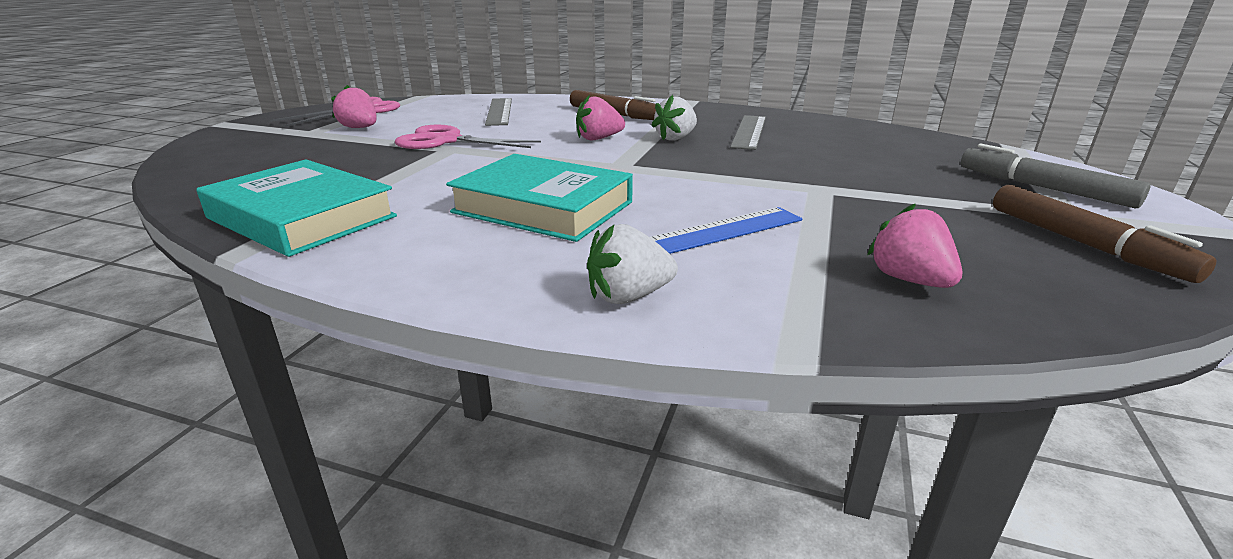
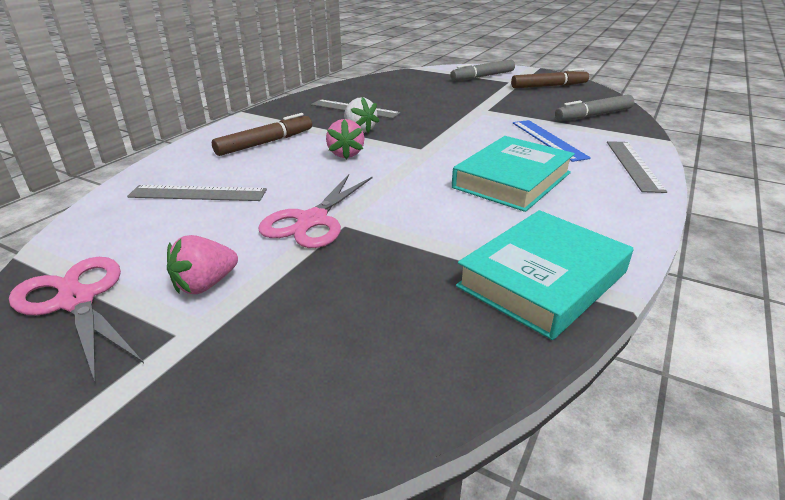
camera: 80 degrees left, 5 degrees up
white strawberry [587,224,678,304] -> grey ruler [607,141,667,193]
pink strawberry [867,203,962,288] -> grey marker [555,95,634,121]

